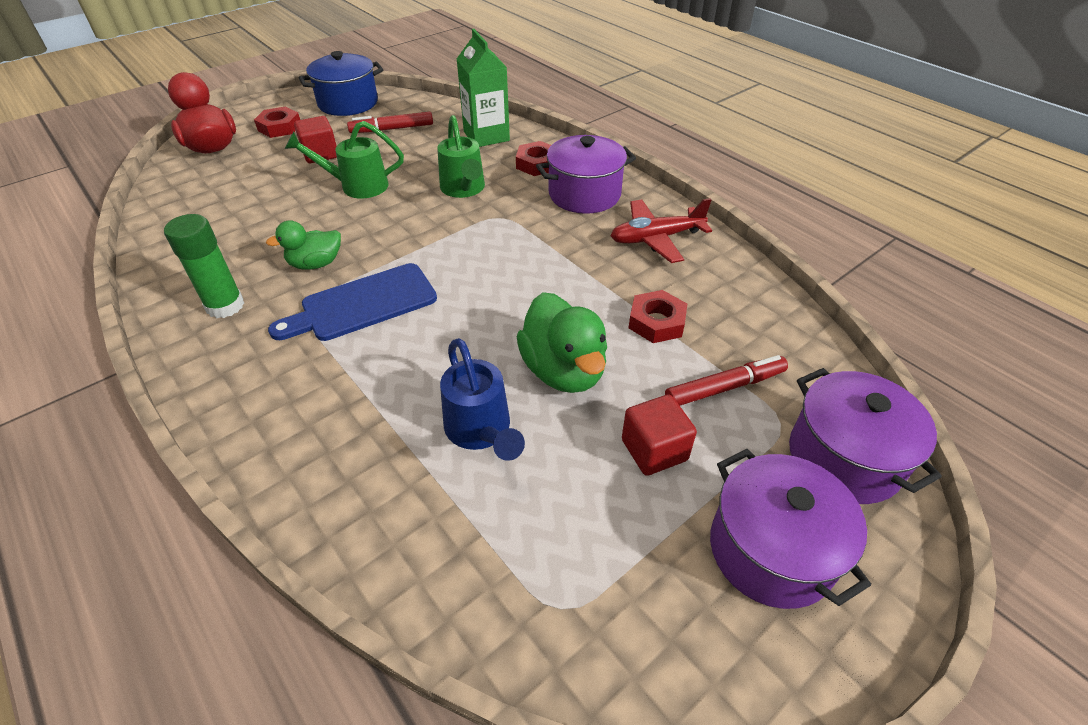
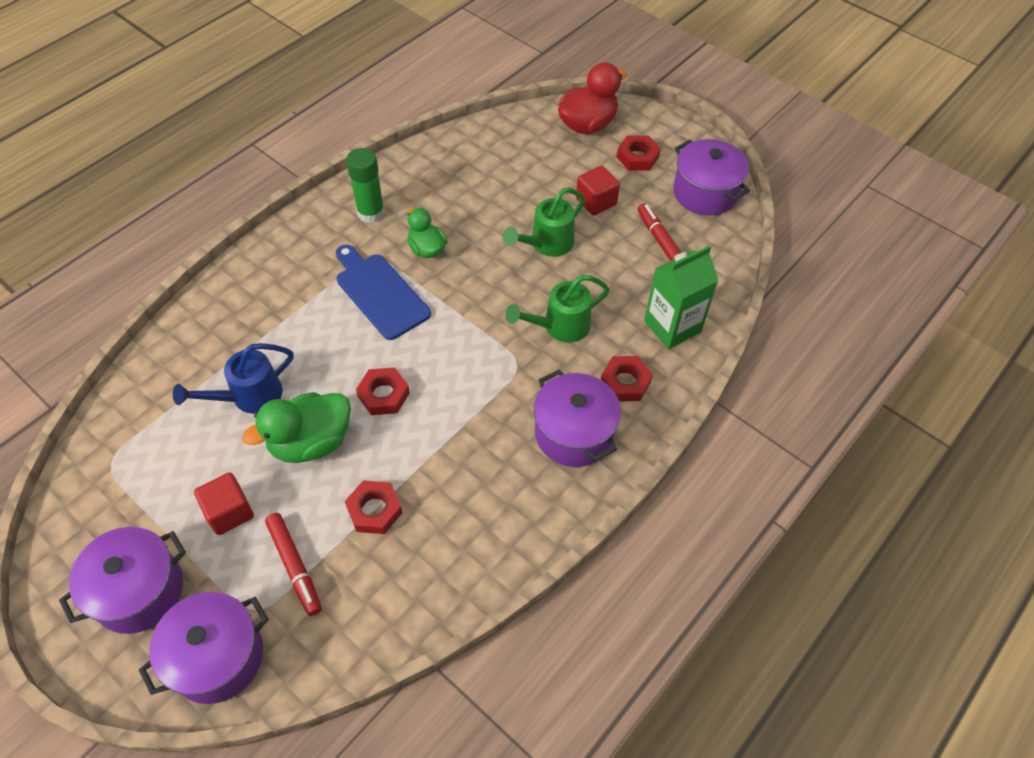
camera: 80 degrees right, 10 degrees up
green watering can [285,121,404,199] -> green watering can turned 120 degrees counterclockwise [503,188,585,257]
blue pot [299,51,383,116] -> purple pot [673,139,750,216]
red plane [611,198,712,263] -> none
none -> red nut [356,367,410,415]

